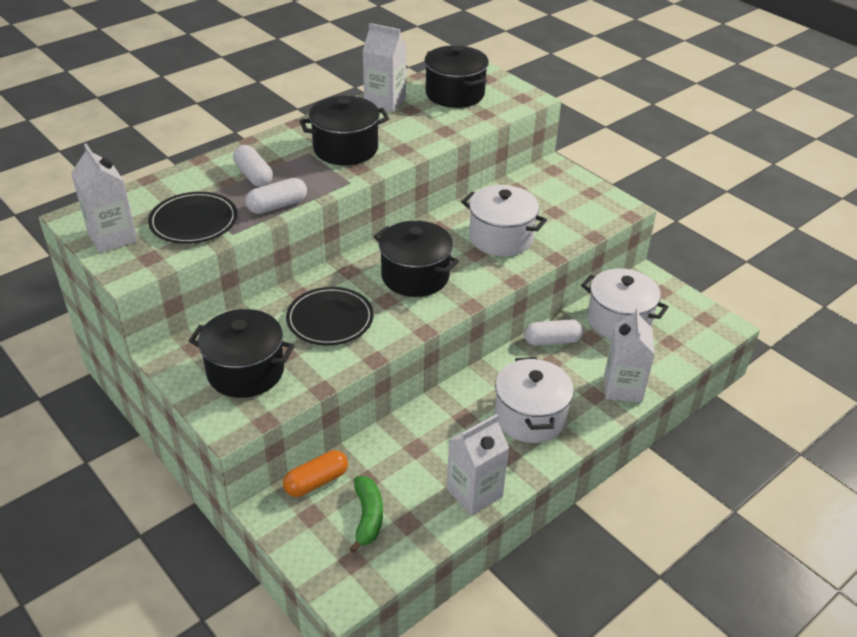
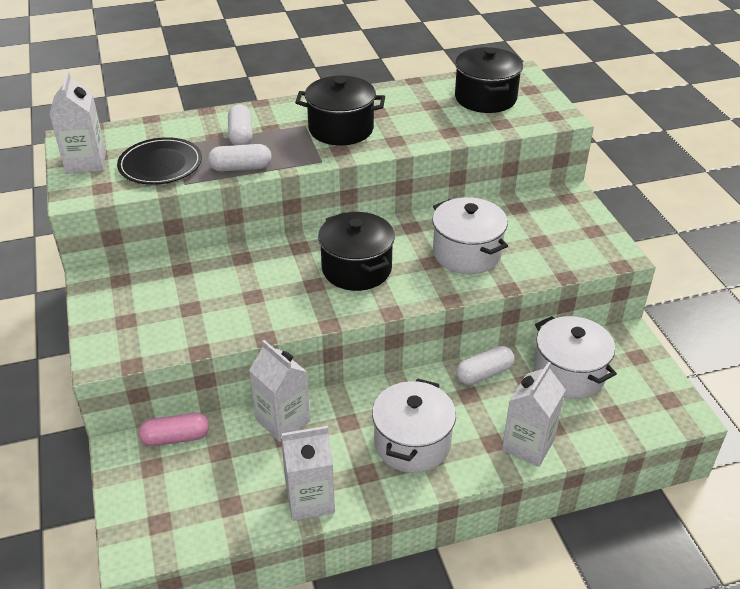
camera: 25 degrees right, 0 degrees up
black pot [189,309,295,398] -> none
orange capsule [283,450,348,497] -> pink capsule [139,413,209,446]
black plate [286,287,373,345] -> none
green banana [349,476,383,553] -> none
white carton [363,23,407,112] -> white carton moved to [249,340,310,442]
white capsule [524,319,583,346] -> white capsule turned 45 degrees counterclockwise [456,346,515,385]

